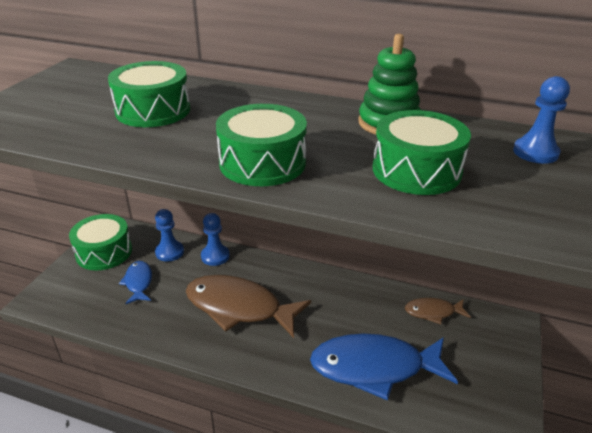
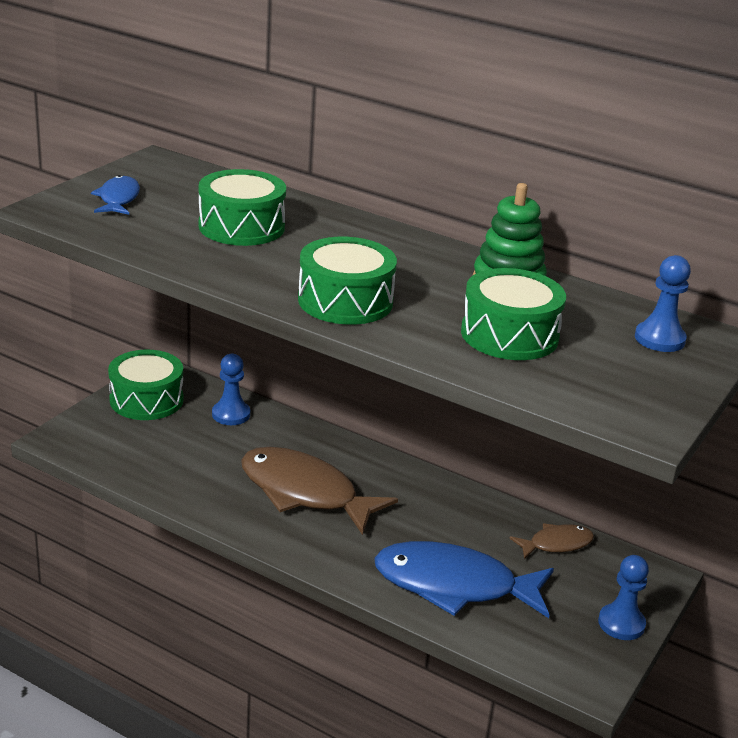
camera: 10 degrees right, 5 degrees down
blue fish [119,261,152,304] -> blue fish moved to [91,175,140,215]
blue pawn [201,213,230,266] -> blue pawn moved to [598,555,649,640]
brown fish [405,298,471,324] -> brown fish turned 150 degrees clockwise [509,523,594,559]

